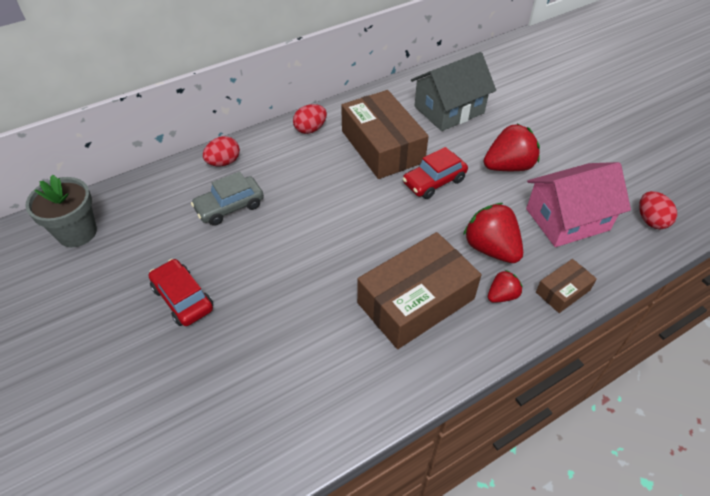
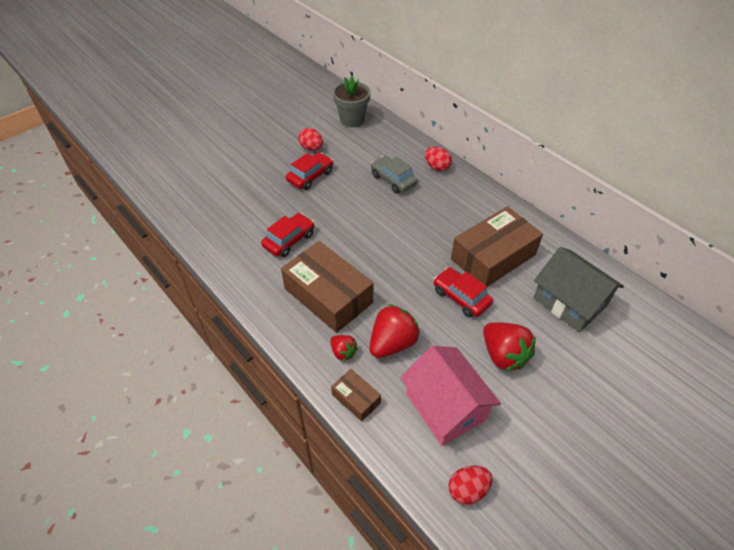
camera: 80 degrees right, 0 degrees up
red egg [293,104,327,134] -> red egg moved to [298,128,323,151]
none -> red car [261,213,314,257]

